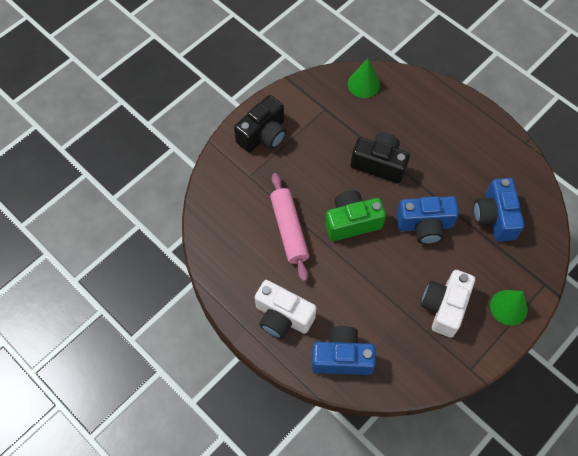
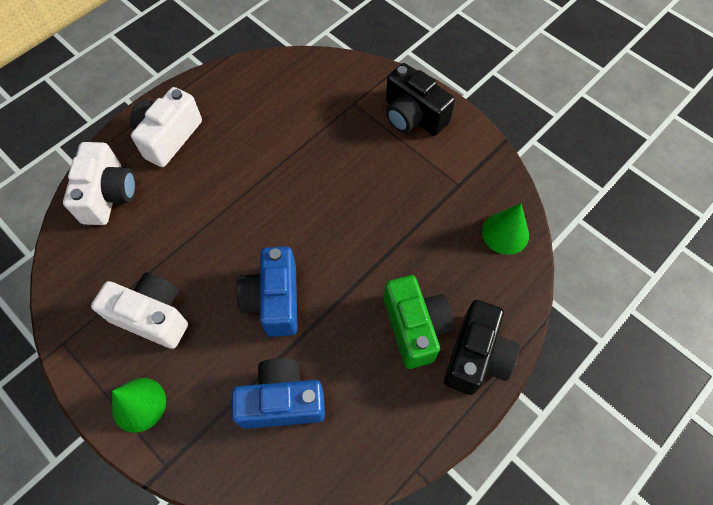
camera: 90 degrees right, 0 degrees up
pink rolling pin [270,173,309,281] -> none
blue camera [312,326,376,375] -> white camera [63,142,136,225]
green camera [325,190,386,241] -> green camera moved to [384,275,455,369]
black camera [351,132,410,184] -> black camera moved to [444,300,520,395]

